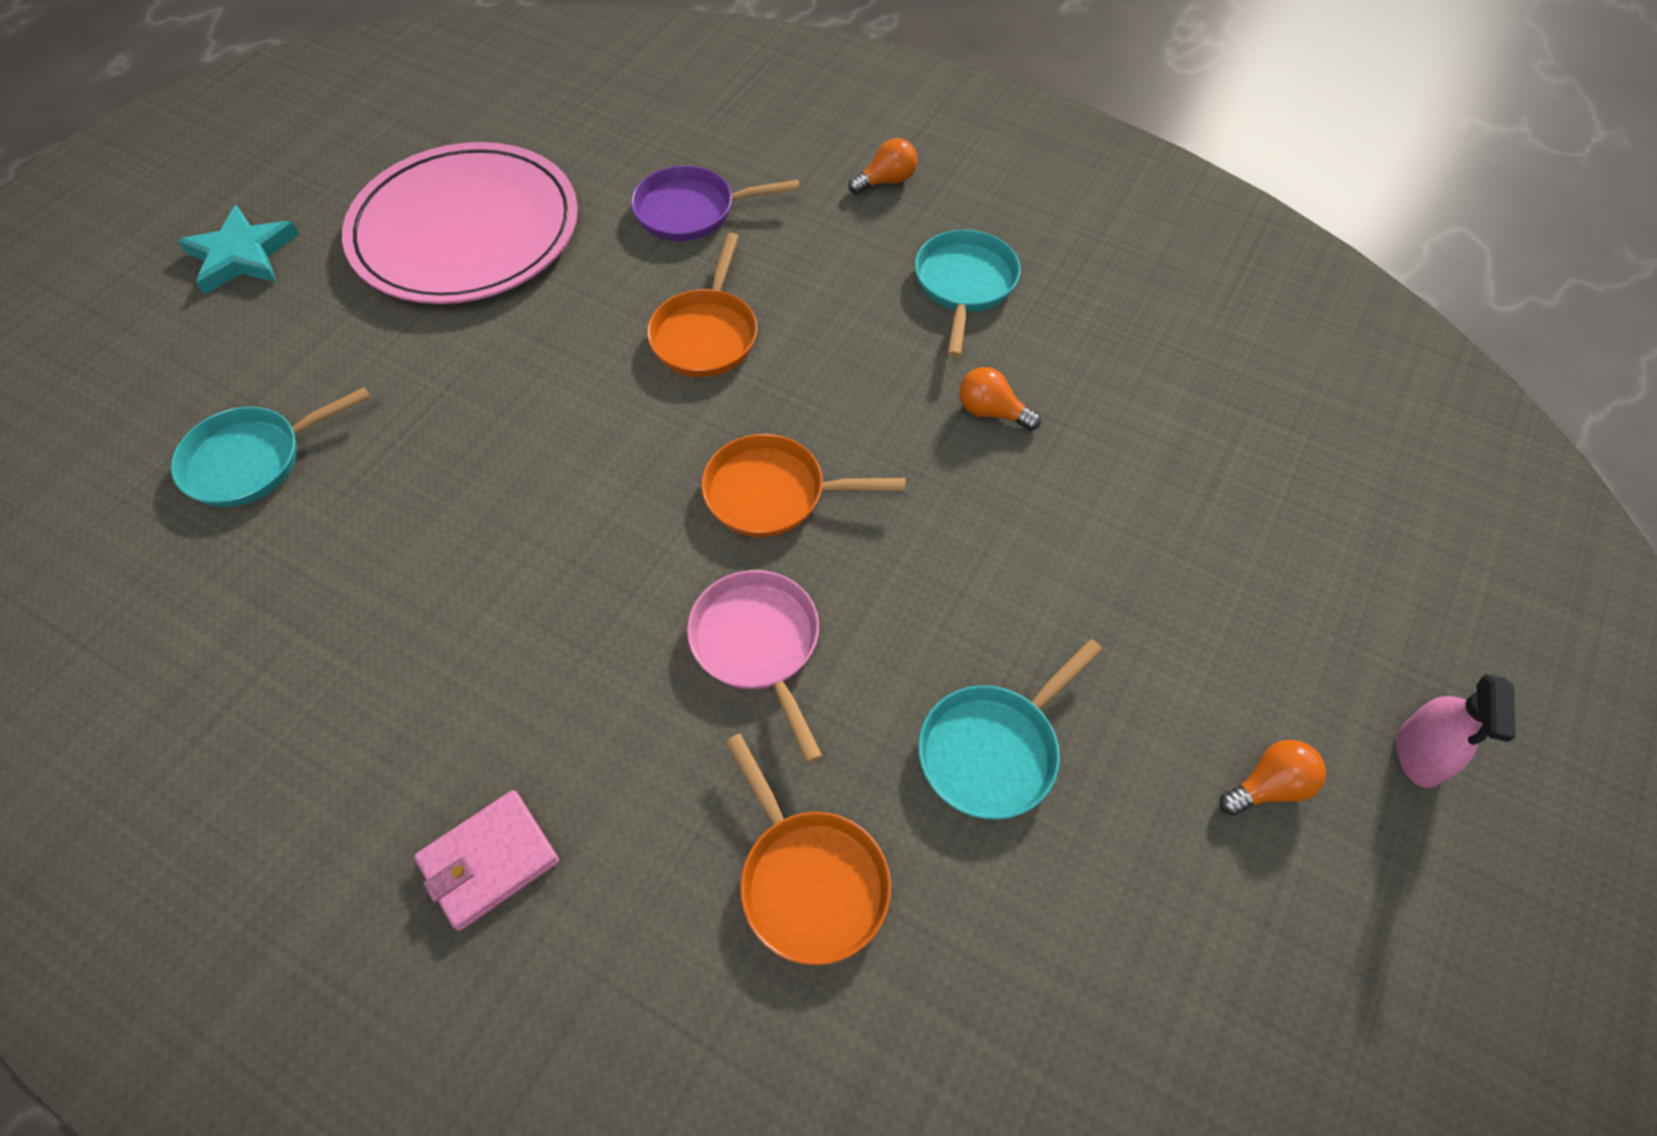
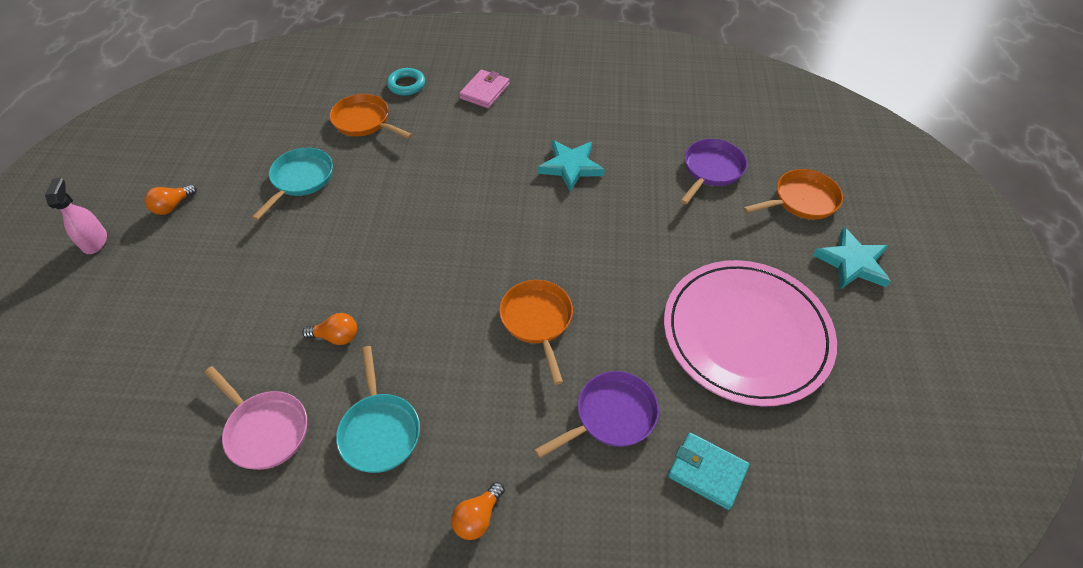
camera: 155 degrees right, 5 degrees down
turquoise pan [171,387,370,507] -> purple pan [680,139,747,205]
pink pan [687,570,822,763] -> pink pan moved to [204,366,307,470]
orange pan [701,434,905,537] -> orange pan moved to [743,169,843,220]
none -> turquoise ring [387,68,425,96]
none -> turquoise star [538,140,605,192]
none -> turquoise wallet [668,433,749,510]

